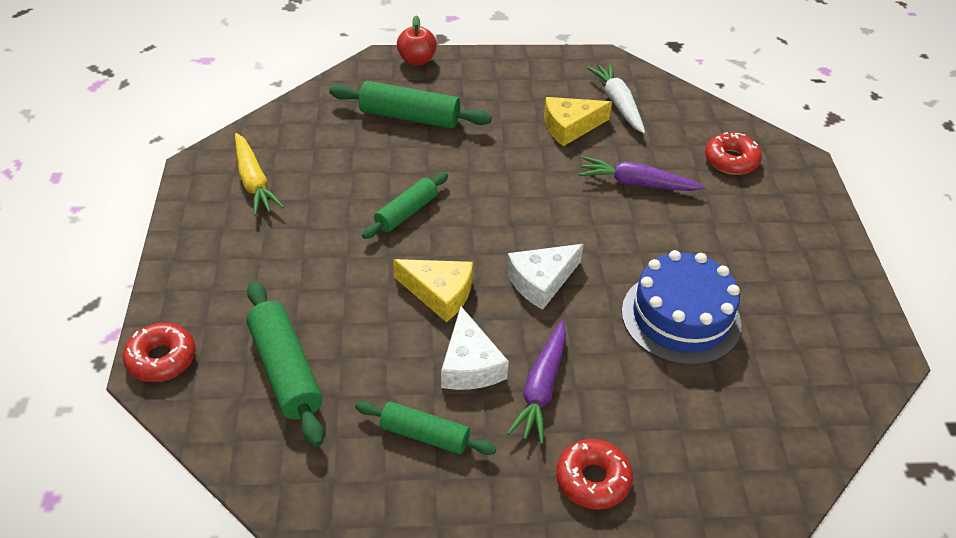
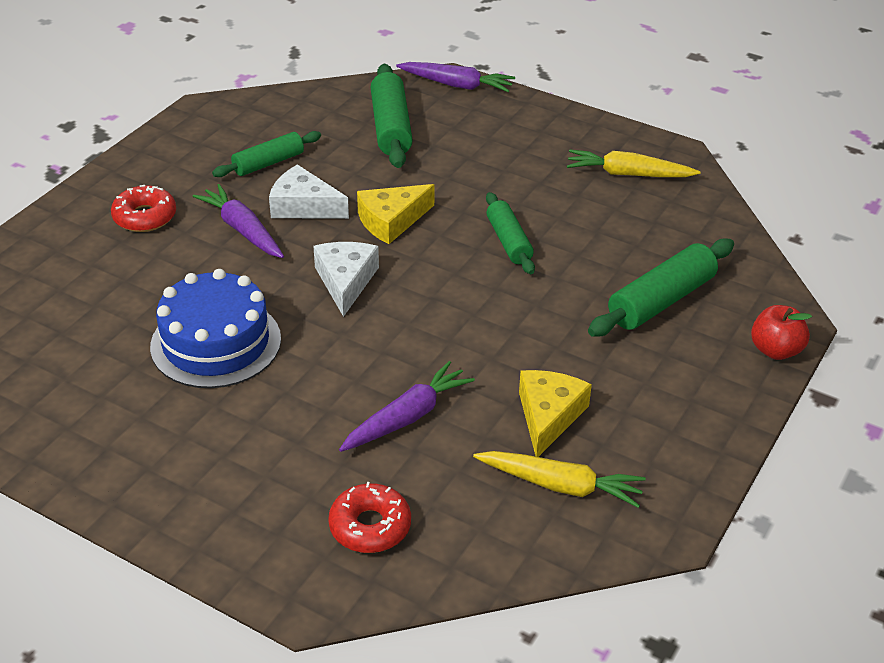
camera: 125 degrees right, 5 degrees down
red donut [123,323,196,382] -> purple carrot [396,62,515,92]
green rolling pin [246,281,324,447] -> green rolling pin turned 75 degrees clockwise [371,64,413,168]
white carrot [587,63,645,134] -> yellow carrot [473,451,646,508]

